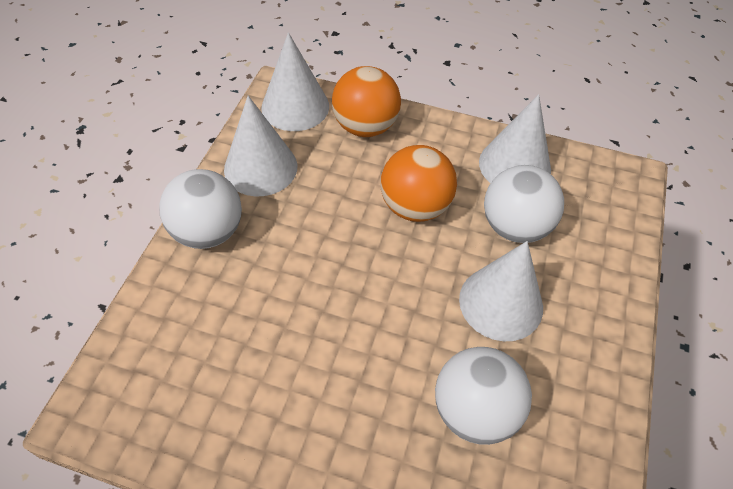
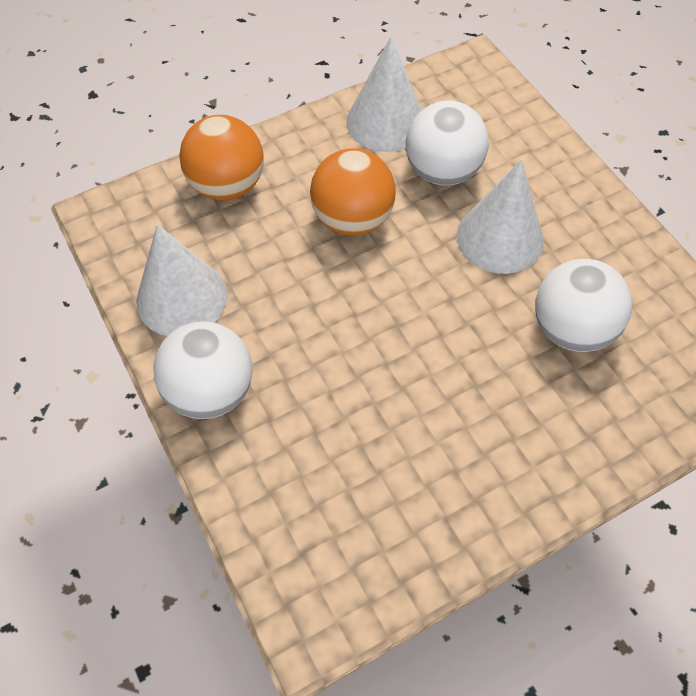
camera: 45 degrees left, 5 degrees up
white cone [262,32,329,131] -> none

